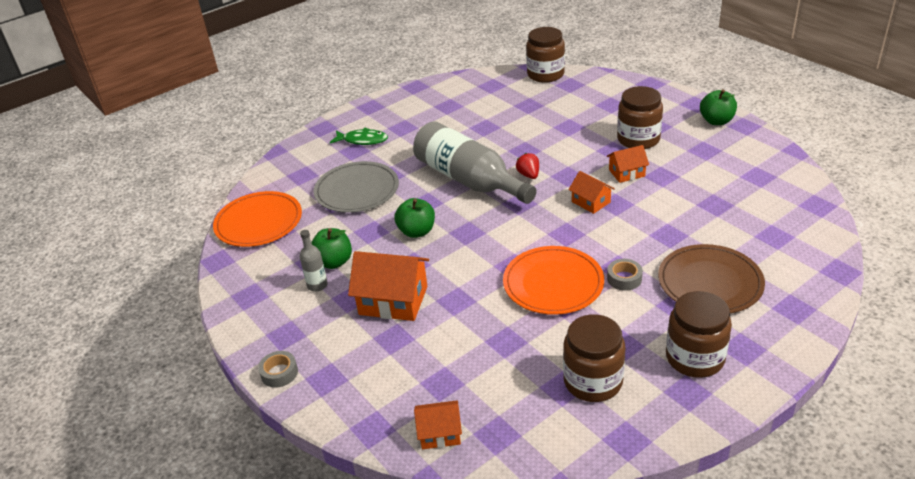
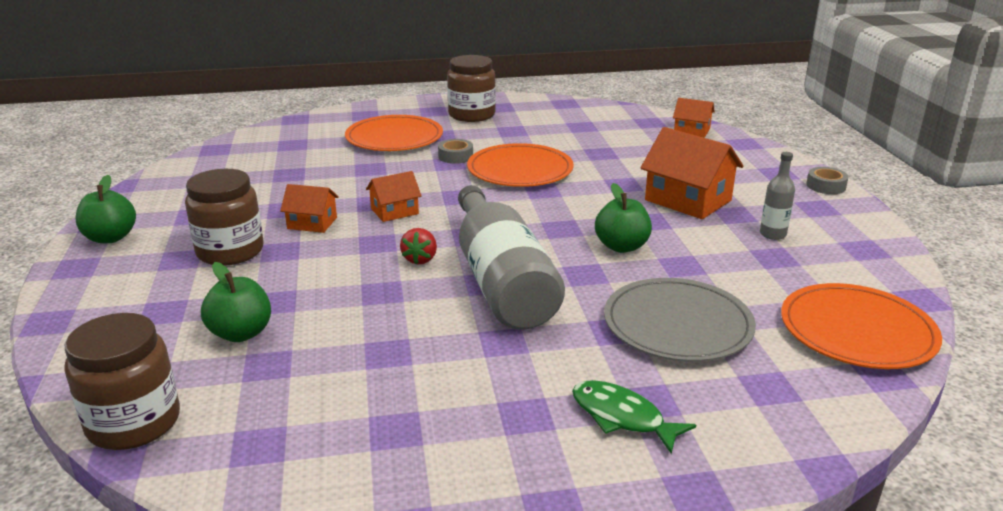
camera: 155 degrees left, 10 degrees down
green apple [311,228,352,269] -> green apple moved to [201,262,271,342]
brown jar [563,314,626,402] -> none
orange house [568,171,615,214] -> orange house turned 75 degrees clockwise [366,171,422,222]
brown plate [658,244,765,313] -> orange plate [345,115,443,151]

